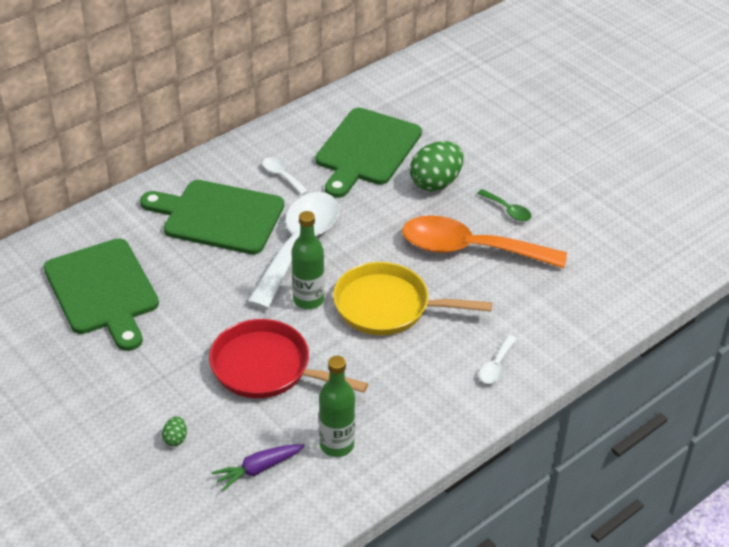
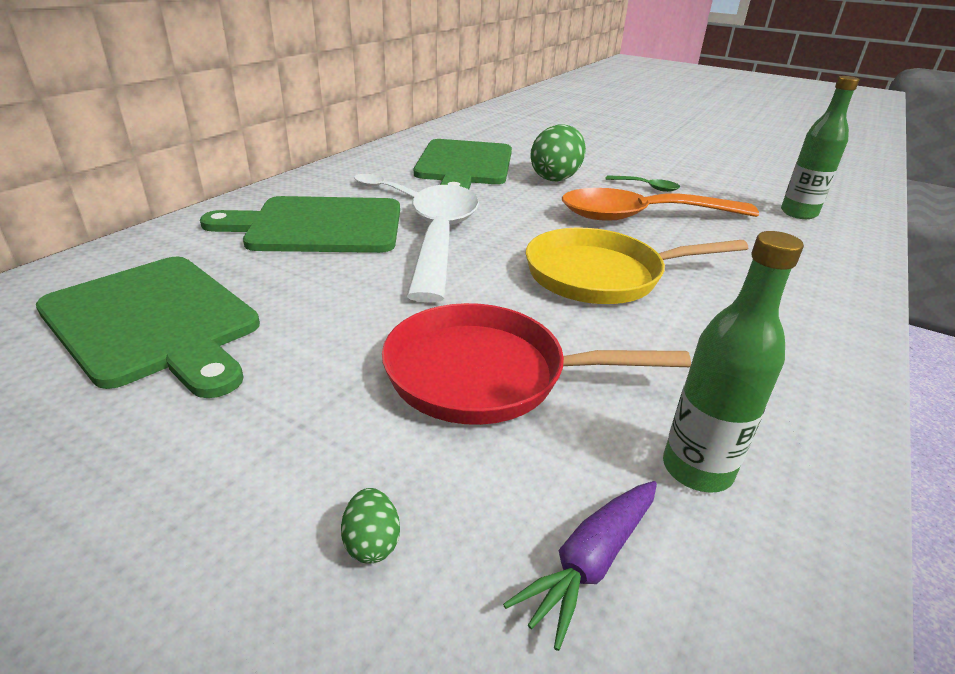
camera: 20 degrees left, 10 degrees down
green bottle [291,211,324,309] -> green bottle moved to [781,76,859,219]
white spoon [479,335,517,384] -> none

